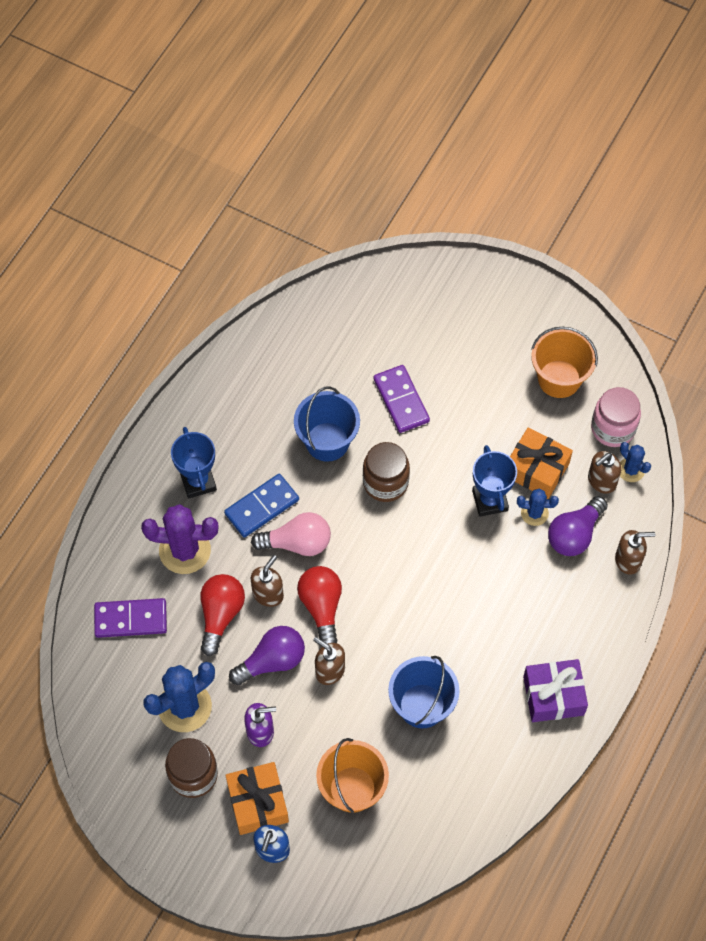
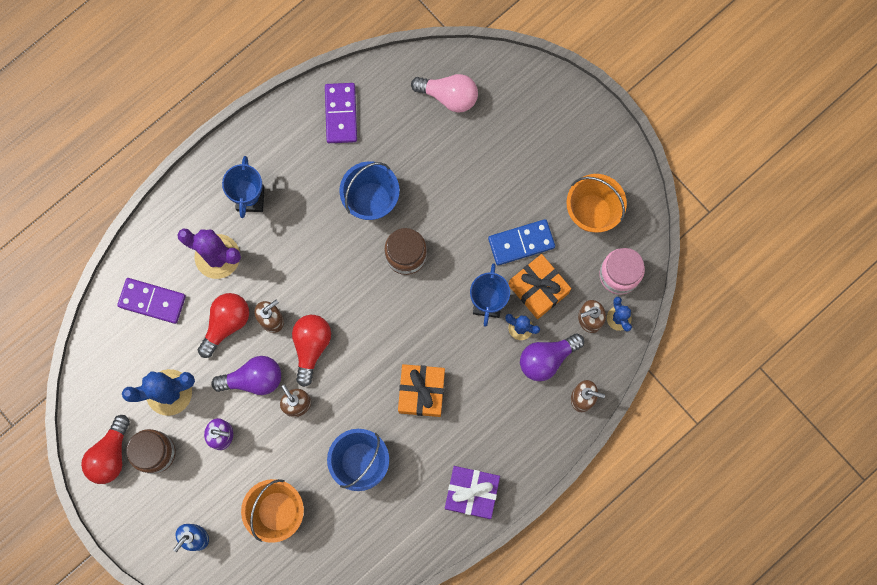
camera: 20 degrees right, 15 degrees up
blue domino [224,474,299,538] -> blue domino moved to [488,219,555,265]
orange gift [225,762,289,835] -> orange gift moved to [398,364,445,417]
pink light bulb [251,512,331,556] -> pink light bulb moved to [411,74,478,113]
purple domino [373,365,430,433] -> purple domino moved to [325,83,357,143]
none -> red light bulb [81,415,130,484]

